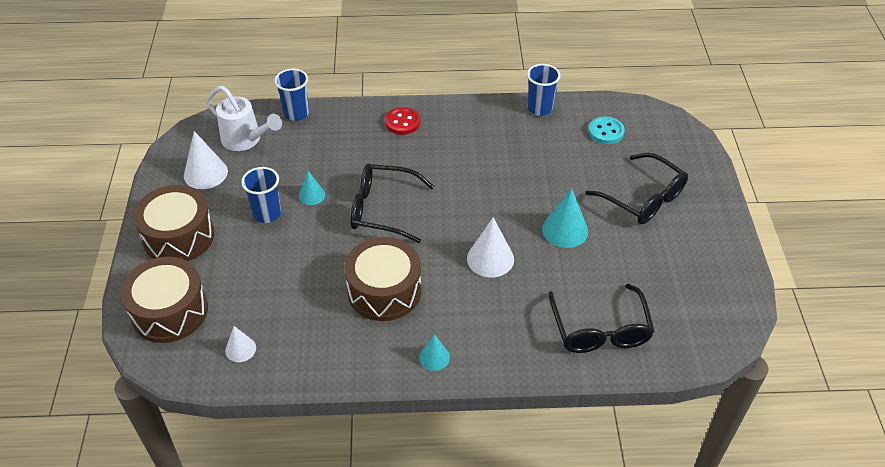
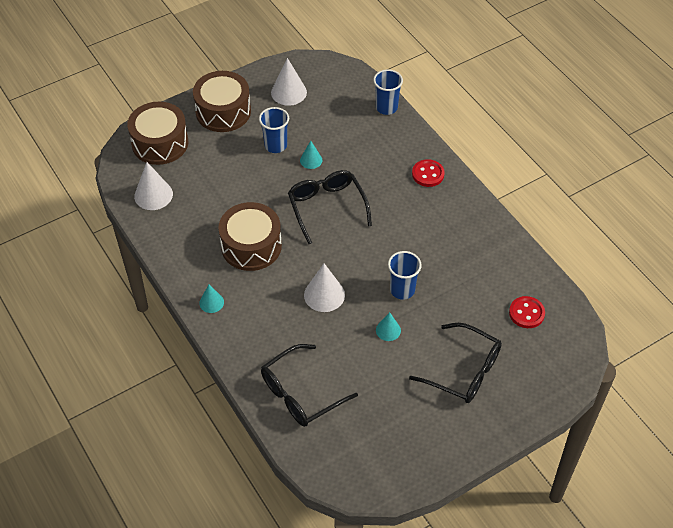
camera: 60 degrees right, 5 degrees up
white watering can [207,86,282,151] -> none
white cone [225,326,256,362] -> white cone [134,162,173,210], size x1.67
blue cup [527,64,560,116] -> blue cup moved to [388,251,422,300]
turquoise cone [542,188,588,248] -> turquoise cone [376,312,401,341], size x0.60
black glasses [585,153,688,224] -> black glasses turned 75 degrees counterclockwise [409,323,502,403]
turquoise button [588,116,625,144] -> red button [509,296,545,328]

